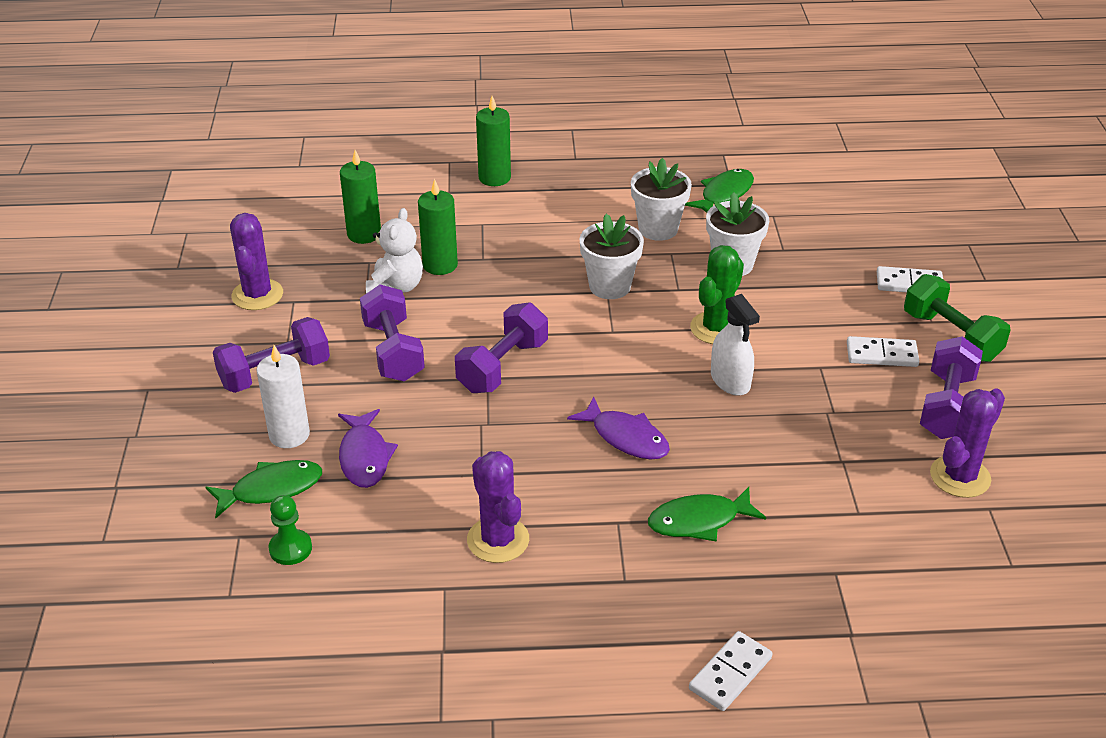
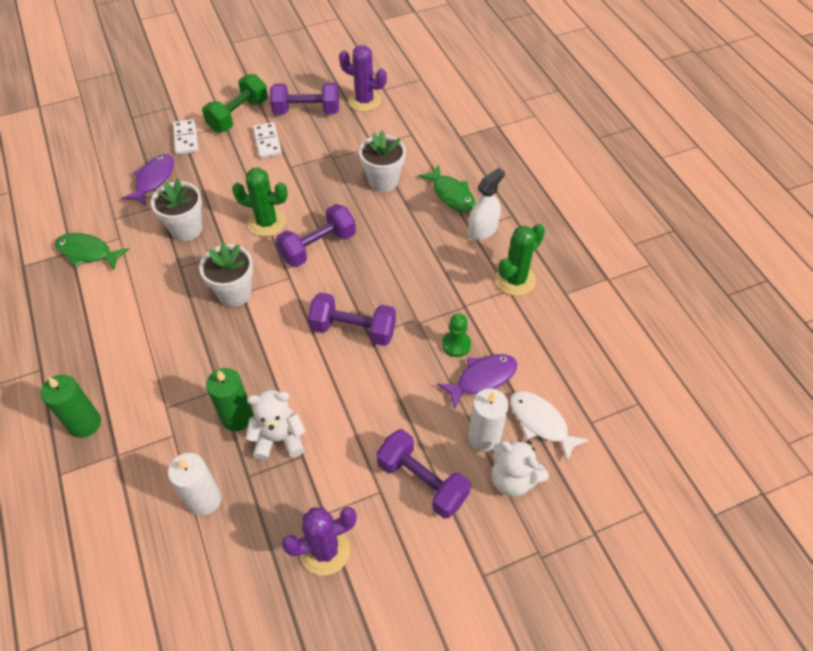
camera: 110 degrees left, 15 degrees up
green fish [205,460,322,518] -> white fish [510,391,589,462]
green pawn [268,495,312,565] -> green pawn moved to [442,314,471,357]
green candle [340,150,381,244] -> white candle [168,453,221,516]
purple dumbbell [360,285,425,381] -> purple dumbbell moved to [276,204,356,267]
purple cactus [467,451,529,563] -> green cactus [496,224,545,296]
purple fish [567,396,670,459] -> purple fish moved to [122,154,174,206]
white flower pot [631,158,692,241] -> white flower pot moved to [359,131,406,192]
white domino [689,631,773,711] -> none
white spray bottle [711,294,760,396] -> white spray bottle moved to [468,168,505,240]
none -> white teddy bear [492,440,549,497]

